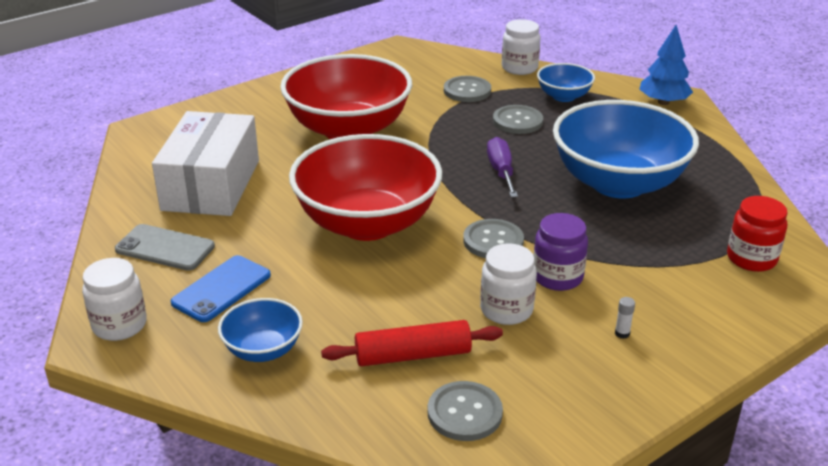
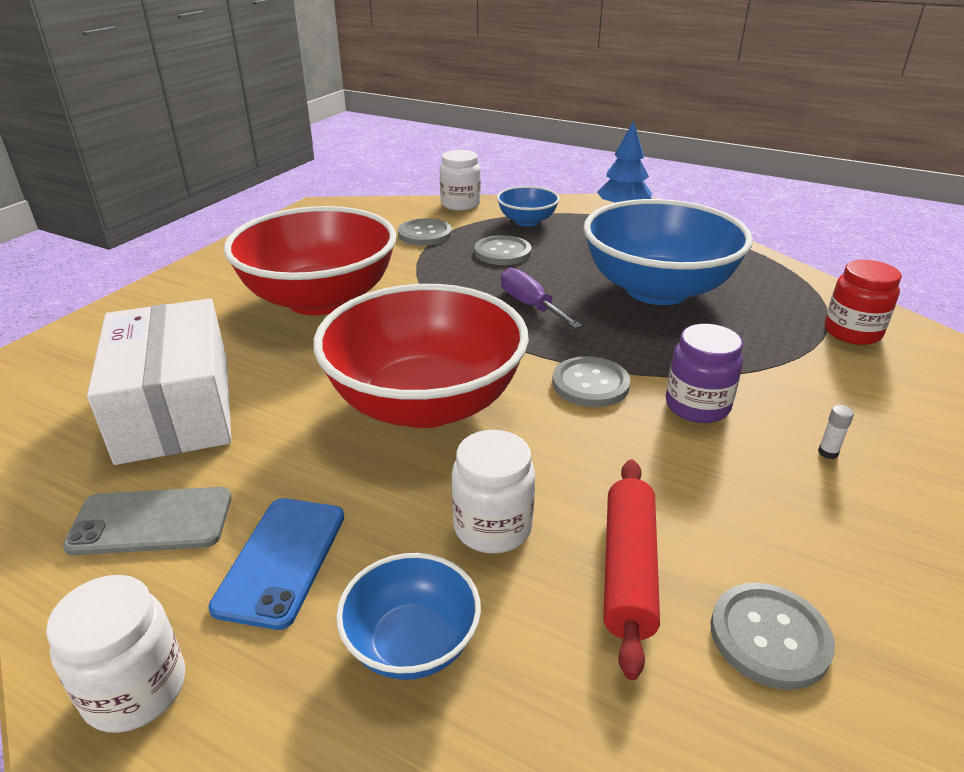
camera: 25 degrees left, 0 degrees up
red rolling pin [321,320,503,366] -> red rolling pin turned 45 degrees counterclockwise [603,459,660,680]
white jar [480,243,537,325] -> white jar moved to [451,430,535,554]

